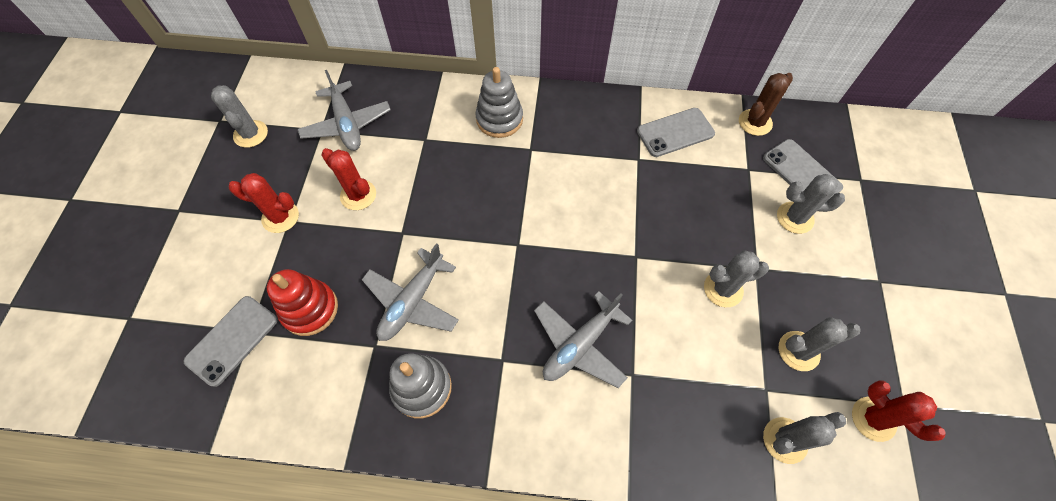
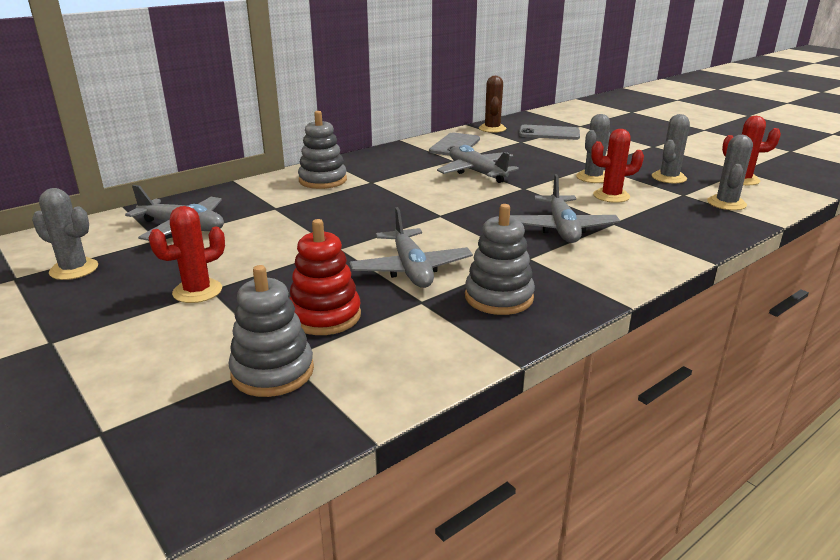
camera: 45 degrees left, 35 degrees down
grey phone [184,296,278,387] -> grey stacking toy [228,265,314,397]
red cactus [321,148,376,210] -> red cactus moved to [591,129,644,203]
grey cactus [777,174,845,234] -> none
none -> grey plane [437,145,519,183]

